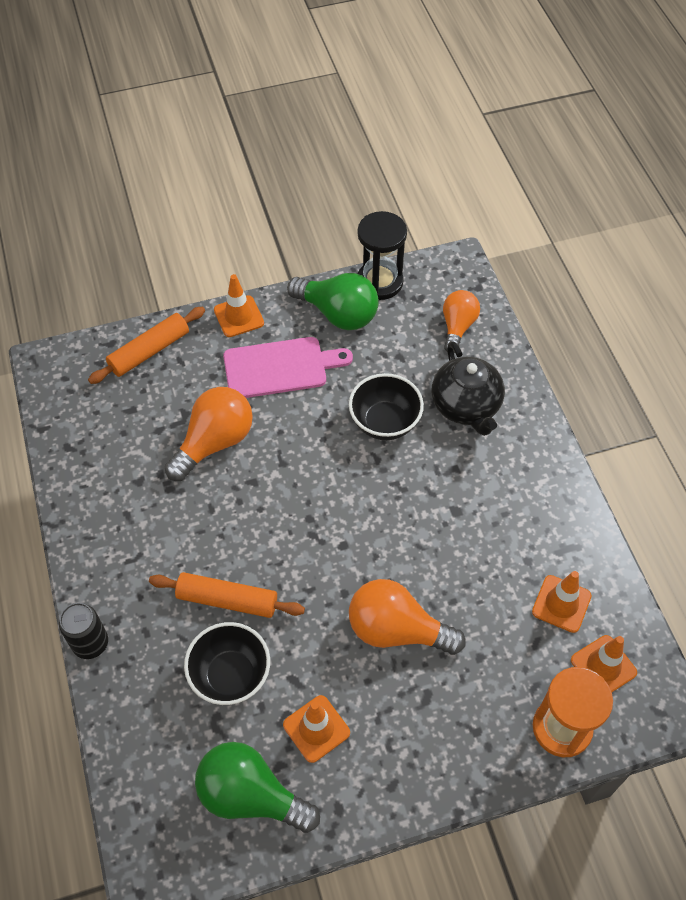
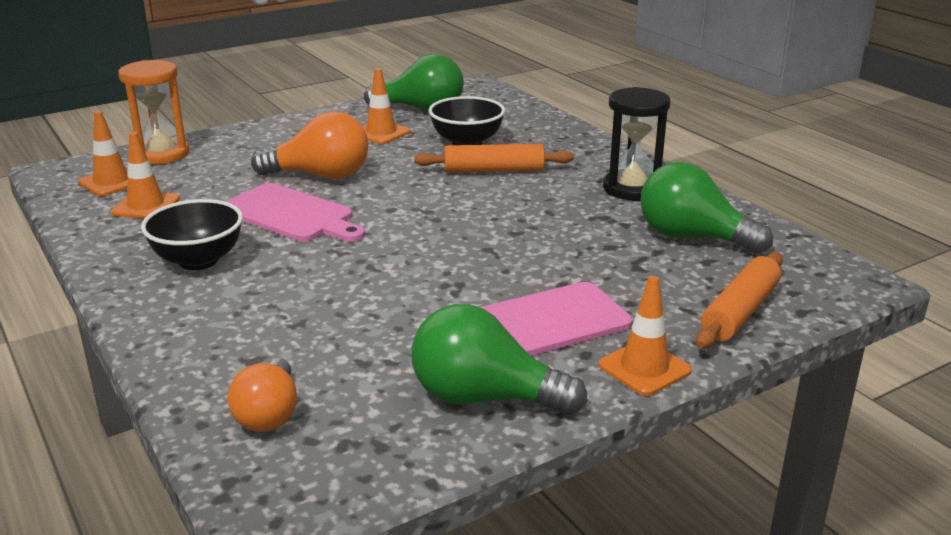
camera: 165 degrees right, 30 degrees down
black can [59,603,108,659] -> none
orange light bulb [165,387,253,481] -> none
black bowl [349,373,424,440] -> black bowl moved to [141,199,243,270]
black hourglass [357,211,407,300] -> black hourglass moved to [603,87,670,201]
black teapot [432,341,505,436] -> none
none -> pink cutting board [226,183,365,242]
none -> green light bulb [640,162,773,254]

